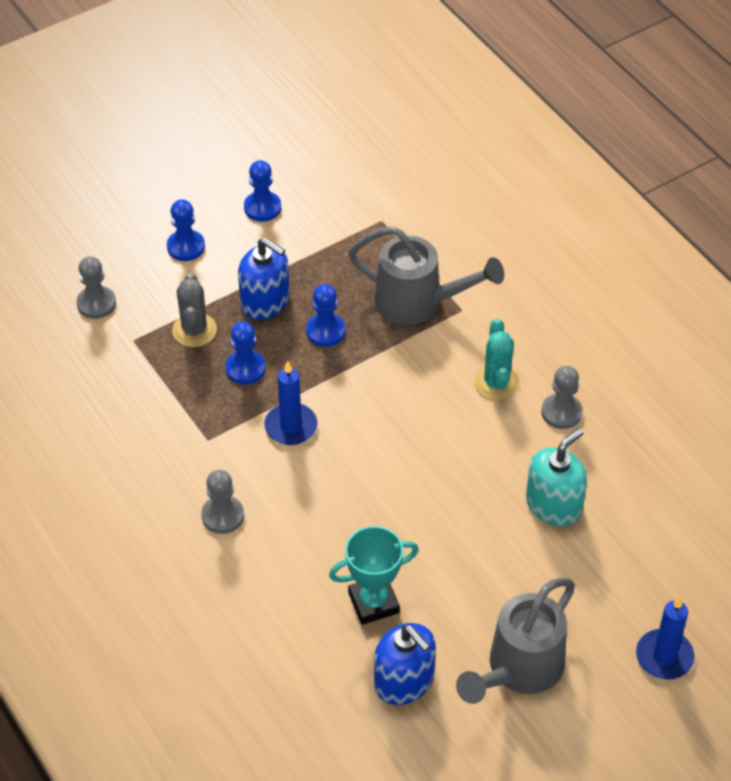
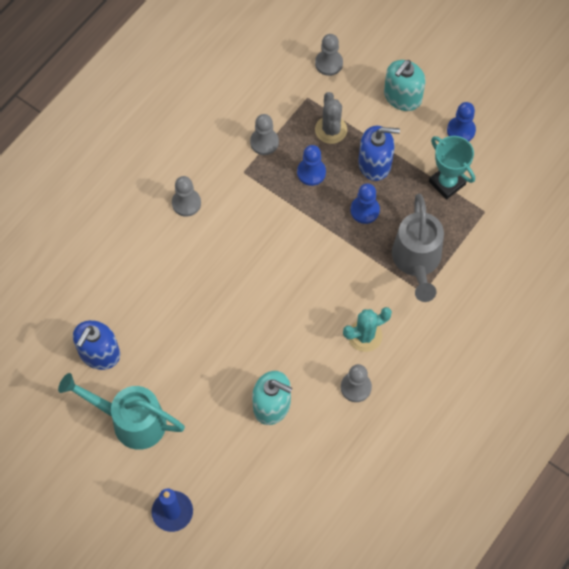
camera: 70 degrees right, 15 degrees up
blue pawn [167,199,205,261] -> turquoise soap dispenser [384,60,426,111]
grey cactus [172,273,217,347] -> grey cactus turned 75 degrees counterclockwise [315,92,347,144]
blue soap dispenser [238,237,290,320] -> blue soap dispenser turned 105 degrees counterclockwise [358,126,400,181]
blue candle [264,360,318,445] -> none
turquoise trophy [329,526,419,625] -> turquoise trophy moved to [429,136,475,200]
grey watering can [456,578,575,704] -> turquoise watering can [58,373,185,450]
none -> grey pawn [250,114,279,155]

